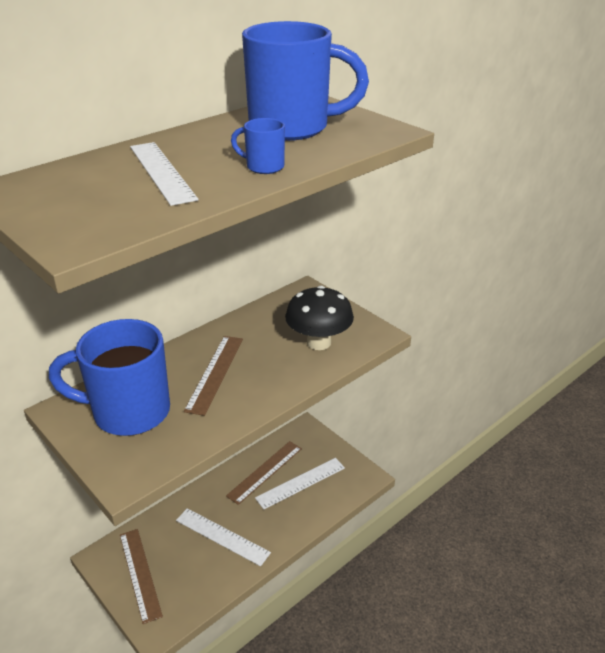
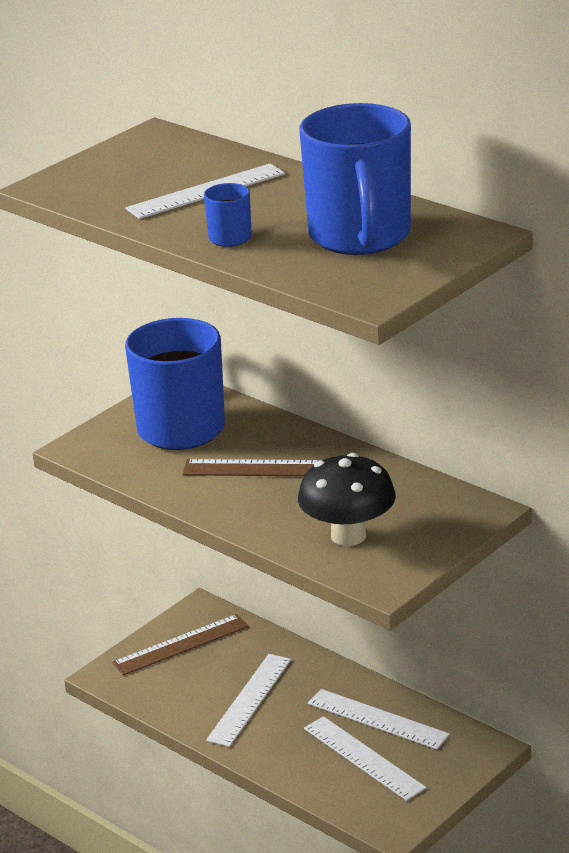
camera: 85 degrees right, 5 degrees down
brown ruler [226,441,302,505] -> white ruler [308,689,450,750]

